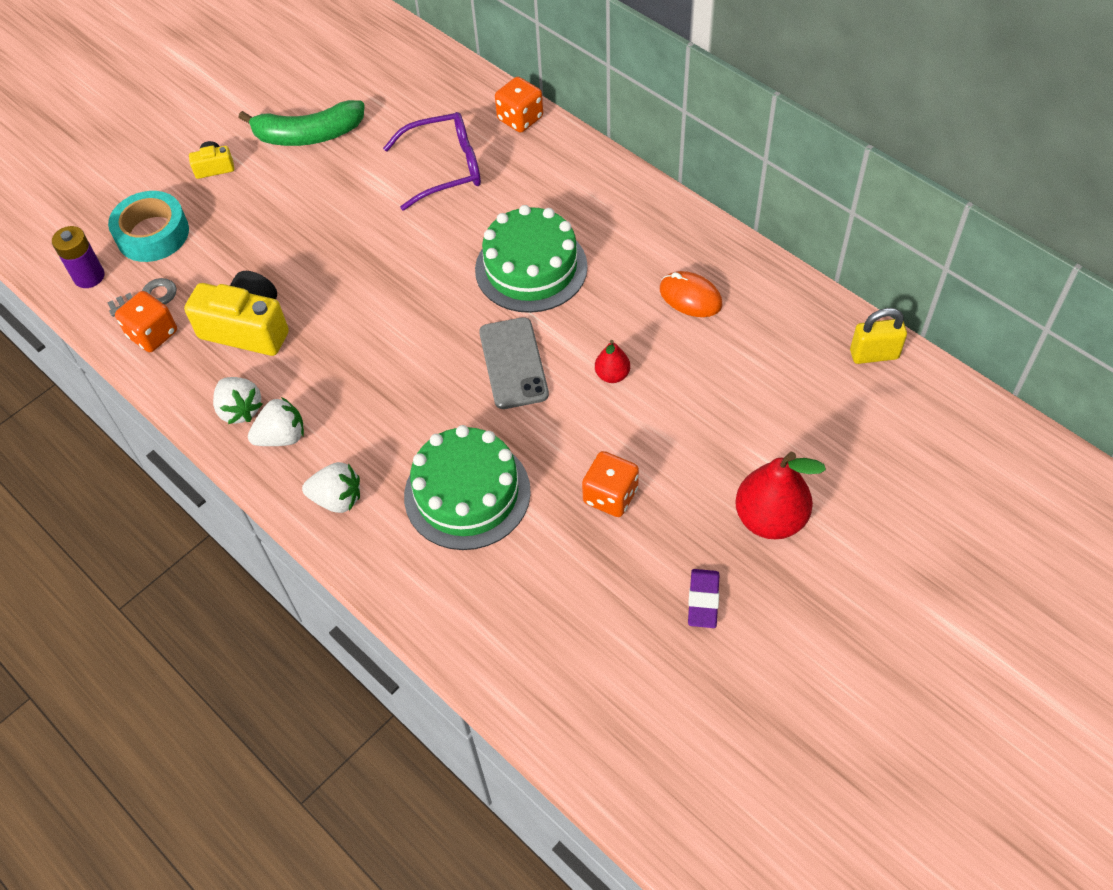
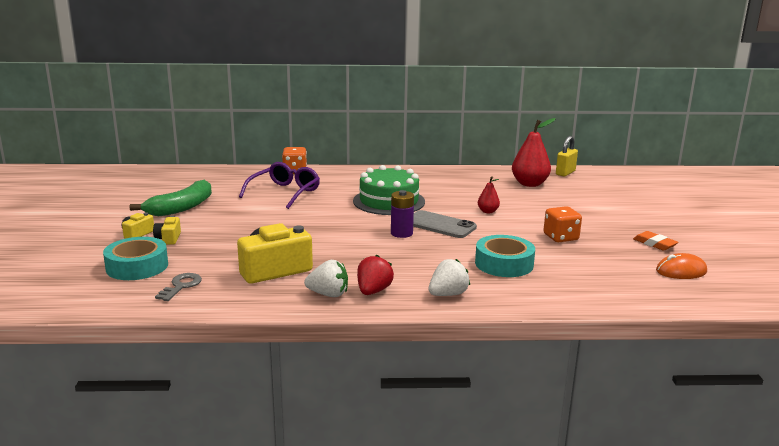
camera: 50 degrees left, 35 degrees down
purple battery [52,226,104,288] -> purple battery moved to [391,190,414,238]
orange dice [115,291,177,352] -> none
white strawberry [248,397,304,446] -> red strawberry [357,255,394,295]
green cake [404,425,531,550] -> turquoise tape [475,235,535,277]
orange mouse [660,271,722,317] -> orange mouse moved to [656,253,707,279]
purple eraser [688,569,719,628] -> orange eraser [633,231,679,251]
red pear [735,452,826,539] -> red pear moved to [512,118,556,187]
none -> yellow camera [153,215,181,245]

